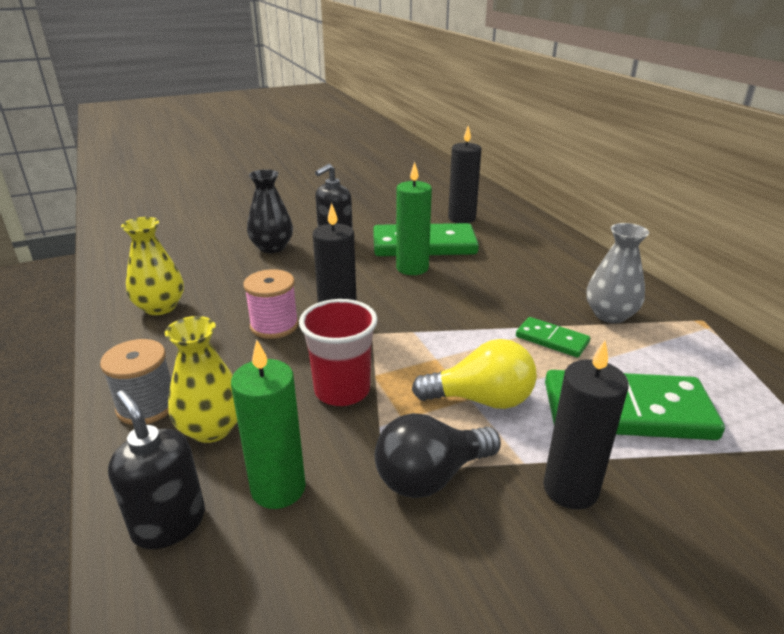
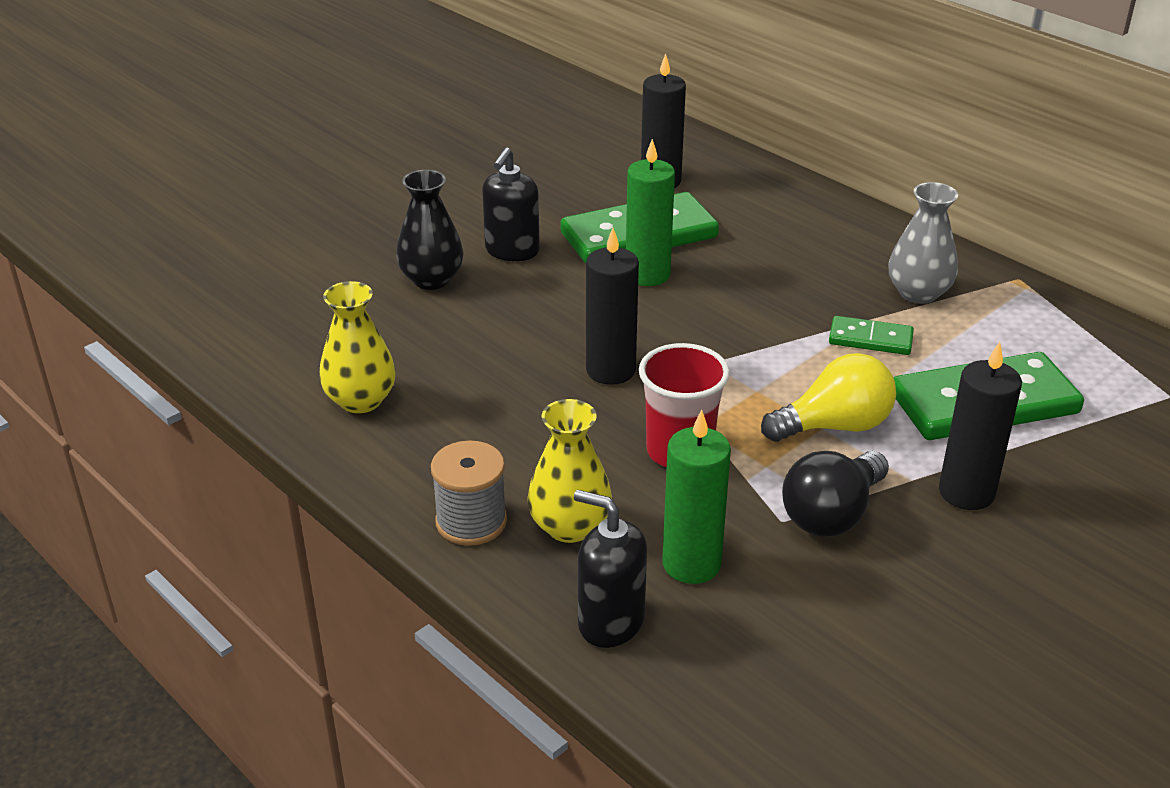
camera: 20 degrees left, 5 degrees up
pink spool [244,269,299,339] -> none

